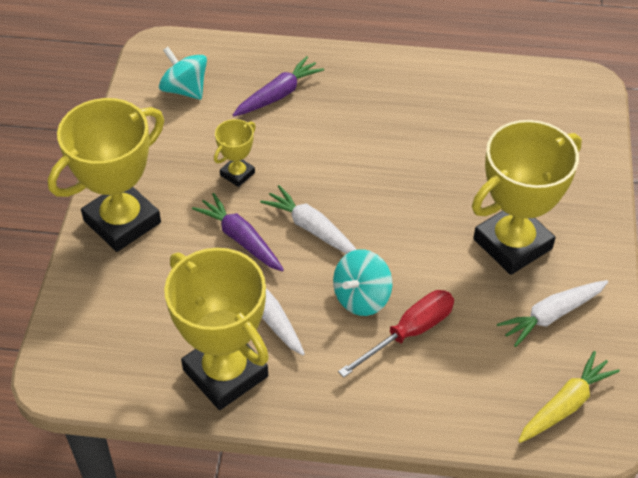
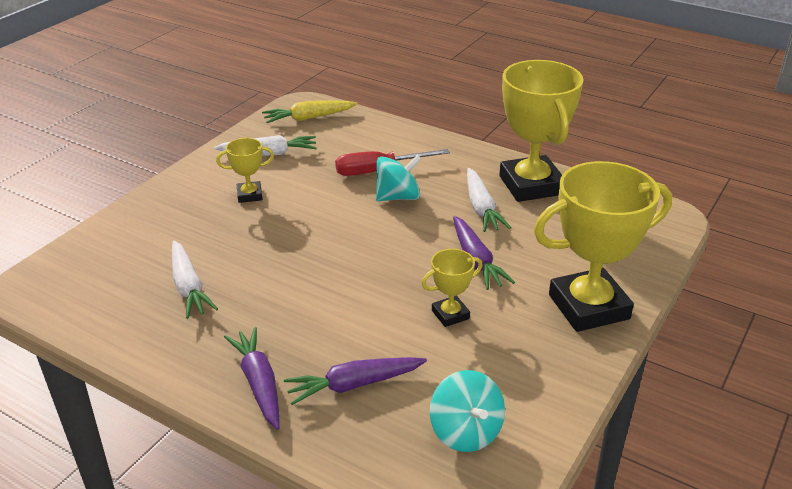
camera: 155 degrees left, 15 degrees down
white carrot [260,185,357,254] -> white carrot moved to [172,241,218,319]
yellow trophy [472,120,582,275] -> yellow trophy [216,138,274,203], size x0.47
none -> purple carrot [224,327,280,430]

